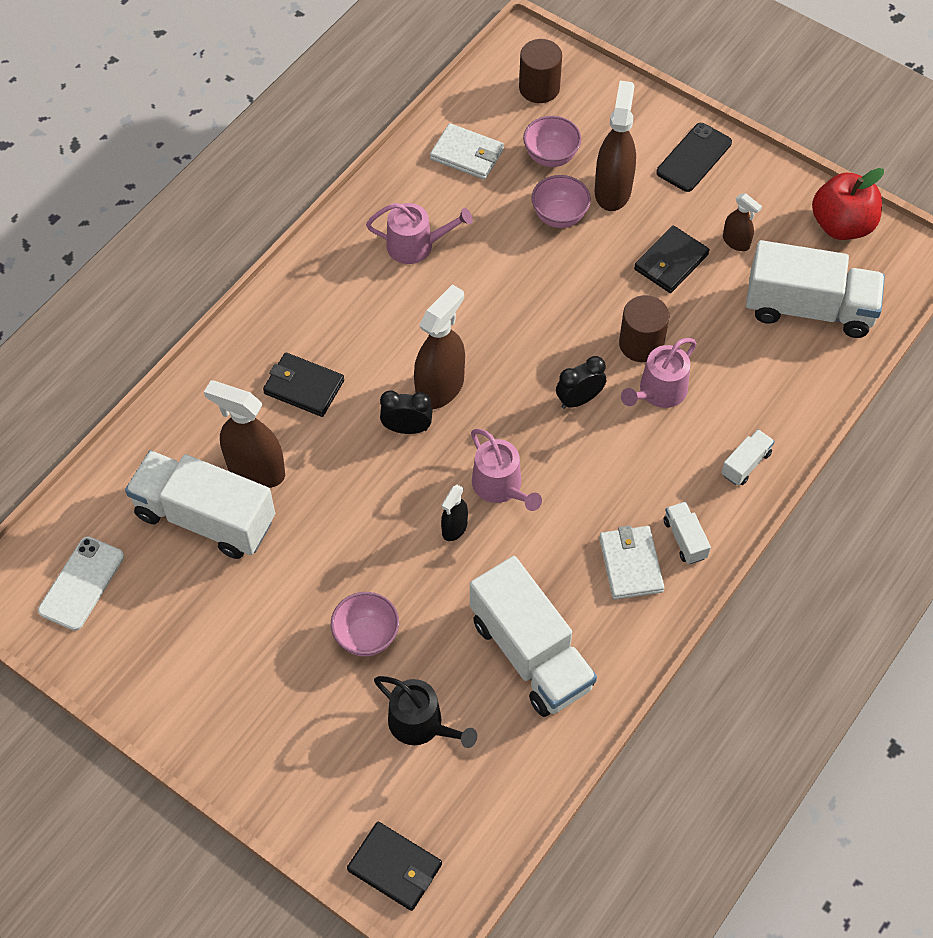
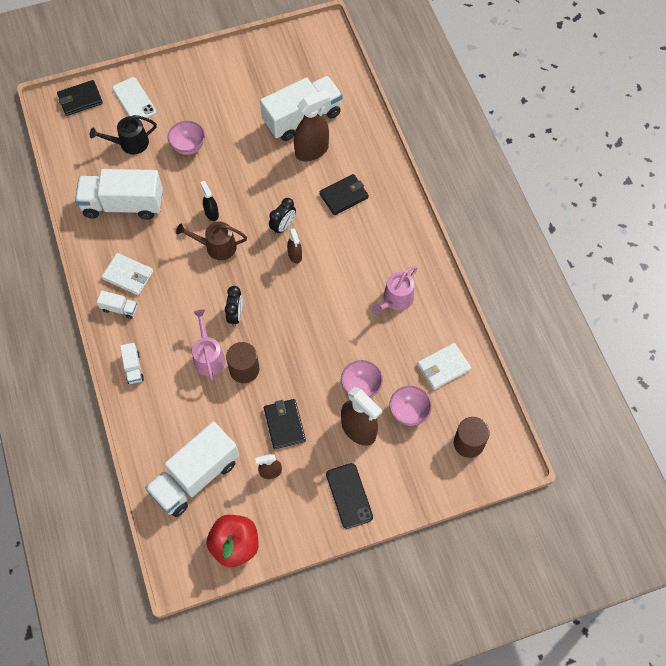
camera: 125 degrees right, 5 degrees up
white phone [38,536,124,631] -> white phone moved to [112,77,156,121]
brown spray bottle [414,284,465,409] -> brown spray bottle [287,228,302,264], size x0.53
pink watering can [471,429,542,511] -> brown watering can [176,222,247,260]

